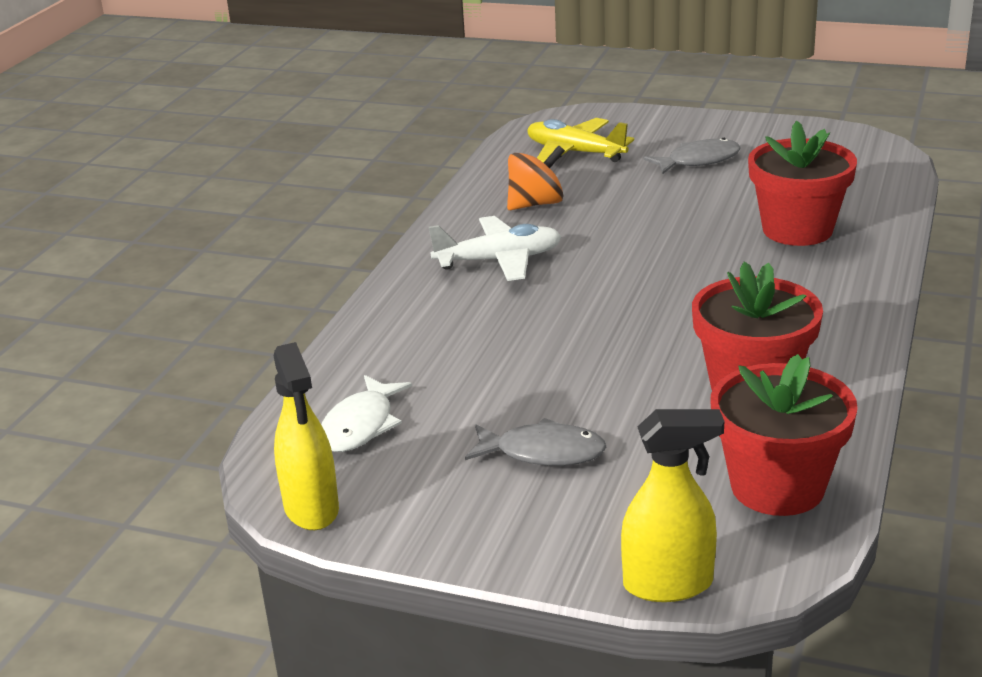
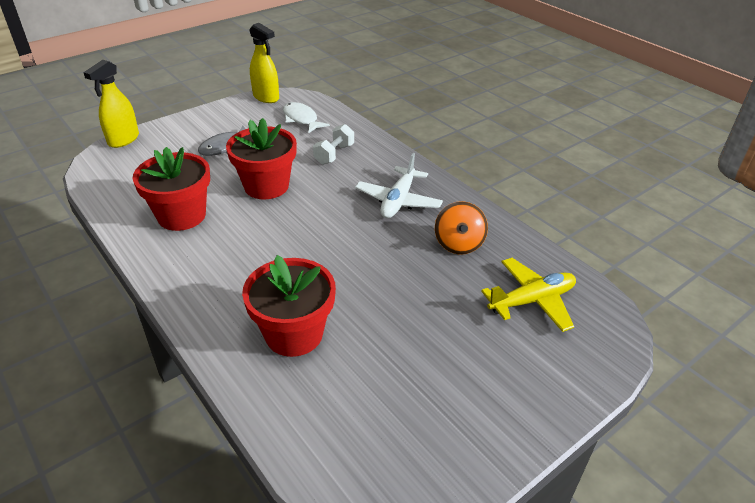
camera: 120 degrees right, 10 degrees up
yellow spray bottle [274,342,339,530] -> yellow spray bottle turned 150 degrees counterclockwise [249,23,279,103]
grey fish [644,138,741,174] -> none
red flower pot [711,354,858,516] -> red flower pot moved to [226,118,297,199]
none -> white dumbbell [313,124,354,165]

